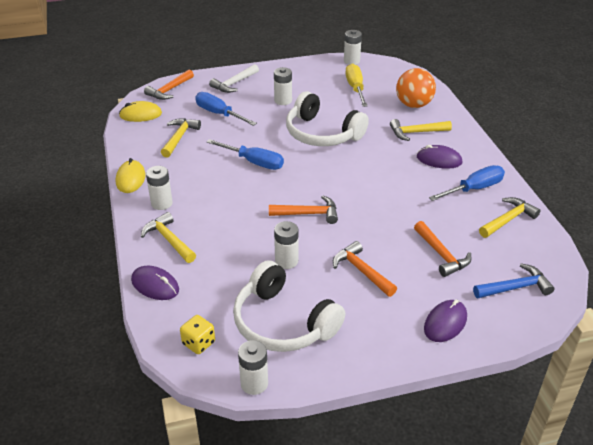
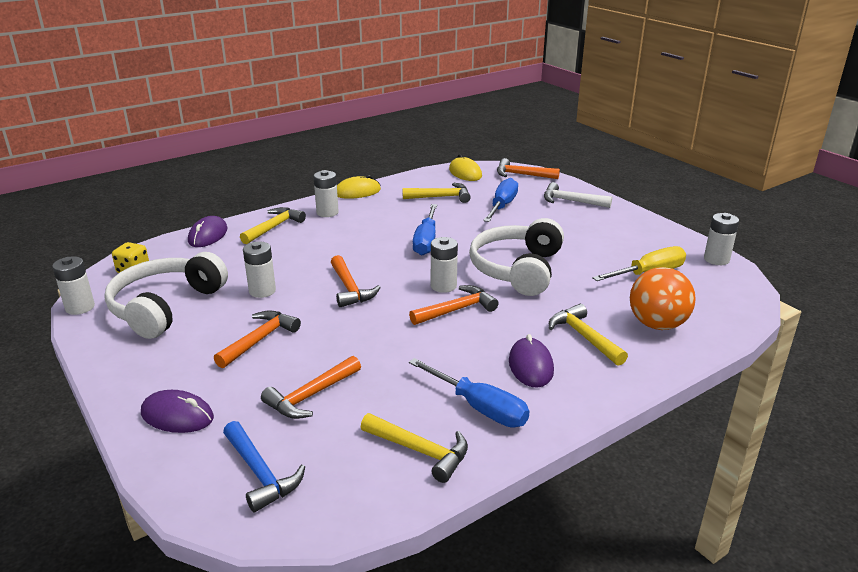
camera: 70 degrees right, 10 degrees down
white battery [274,67,292,105] -> white battery moved to [431,237,458,293]
none -> orange hammer [409,285,499,325]

